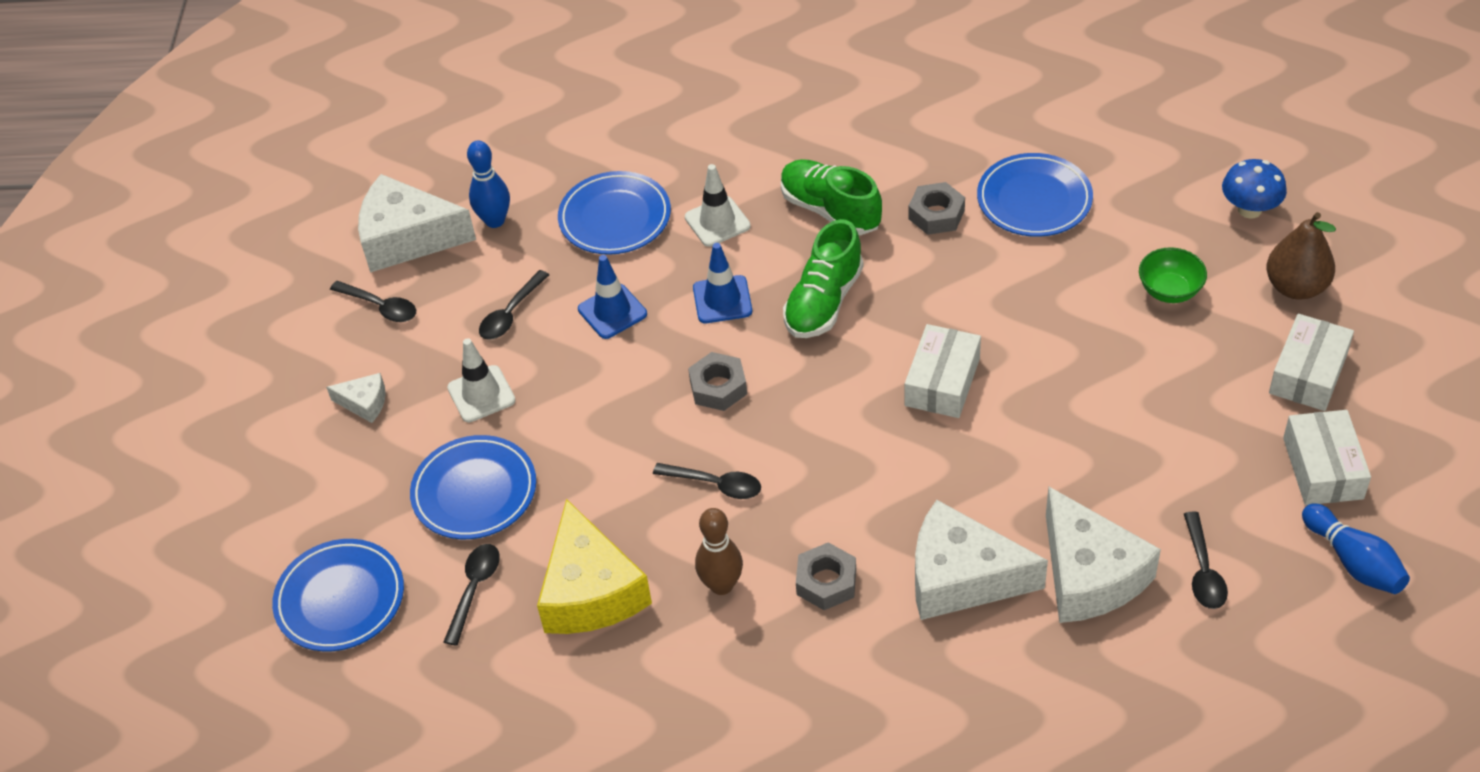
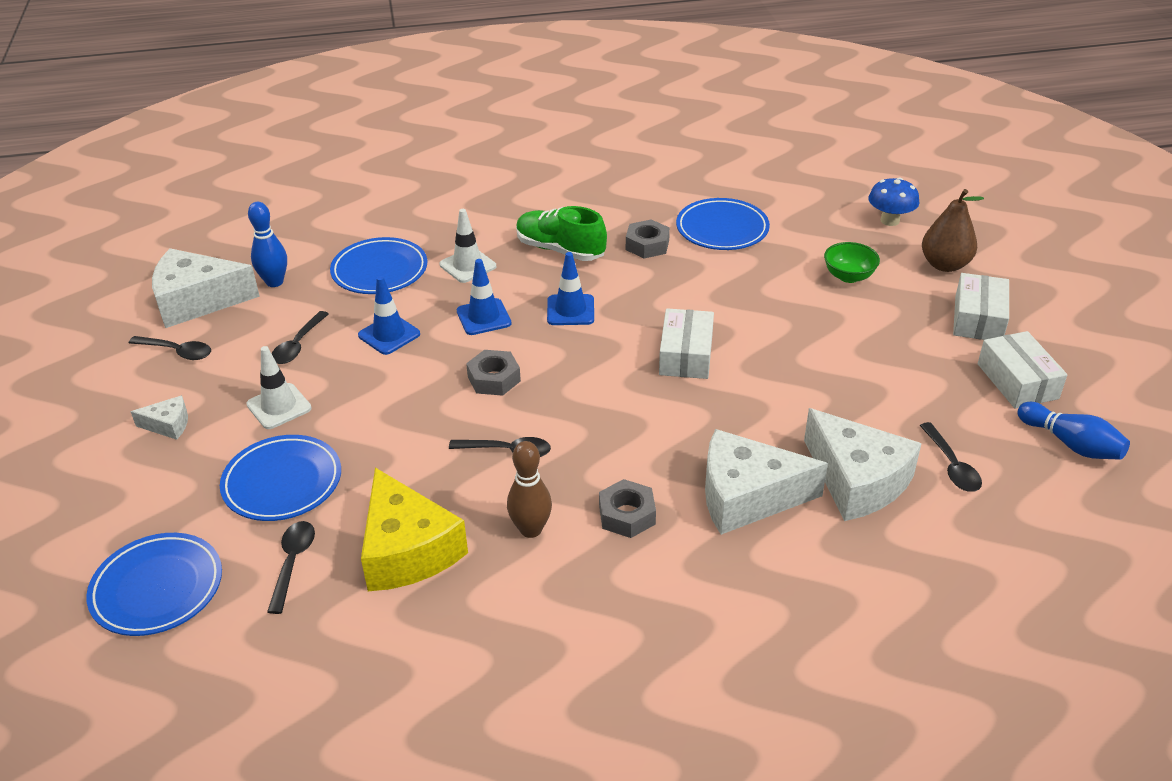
camera: 15 degrees left, 10 degrees down
green shoe [783,219,864,338] -> blue traffic cone [547,252,594,325]

